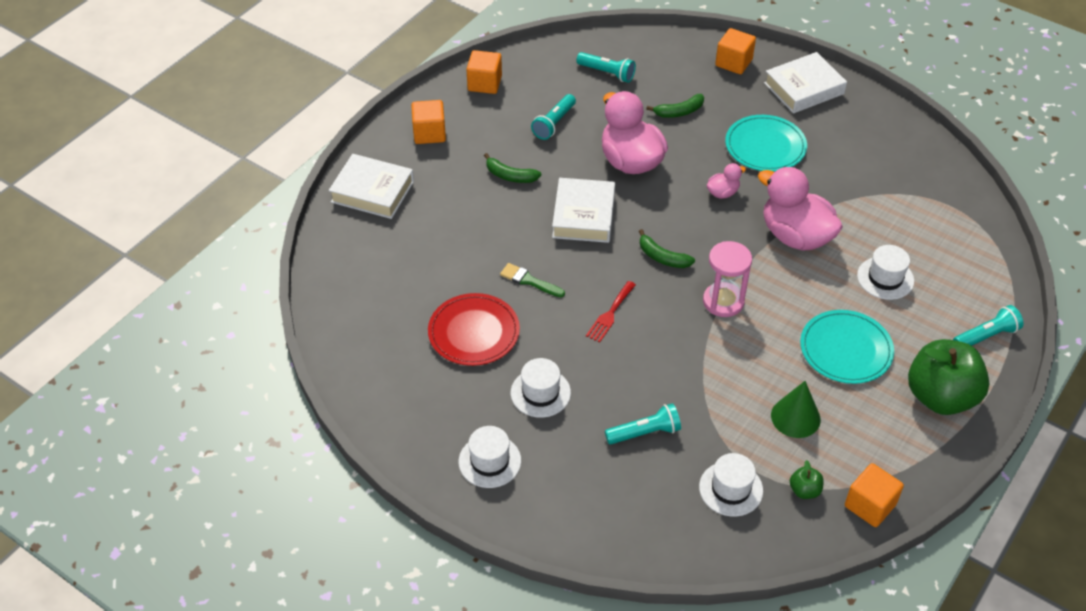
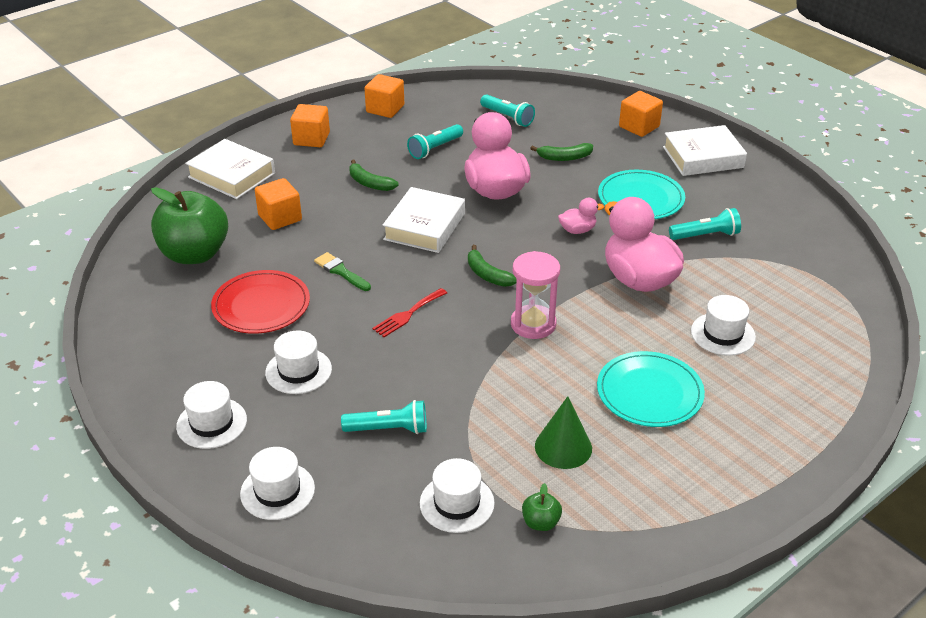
camera: 15 degrees right, 10 degrees down
orange cube [845,463,904,527] -> orange cube moved to [255,178,302,230]
green apple [908,339,990,415] -> green apple moved to [151,187,228,264]
turquoise flashlight [953,305,1024,346] -> turquoise flashlight moved to [669,208,741,240]
none -> white hat [240,447,315,520]

